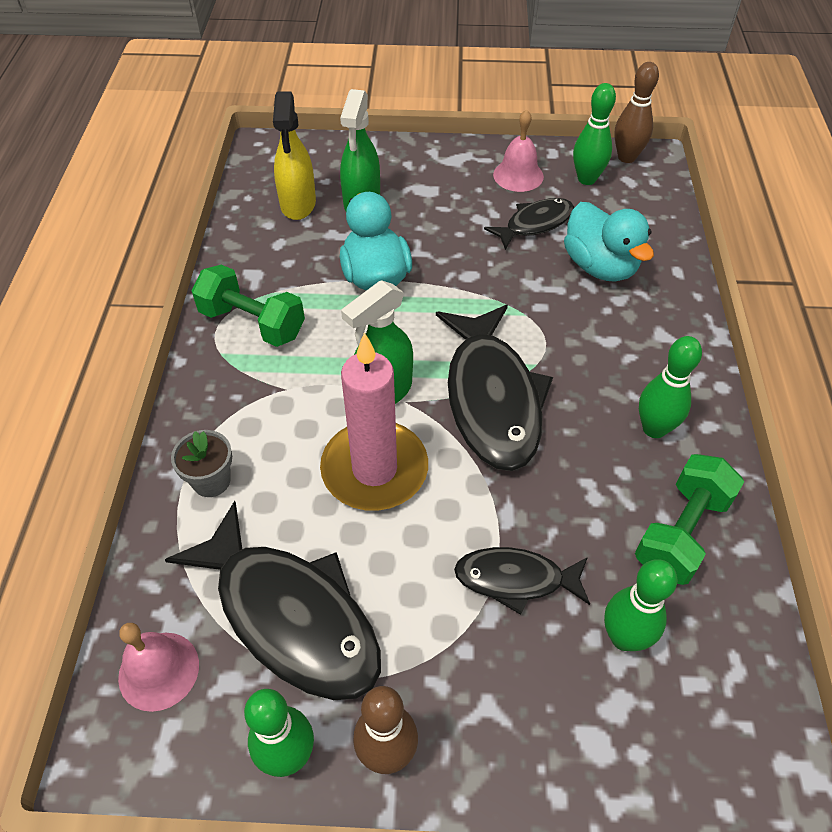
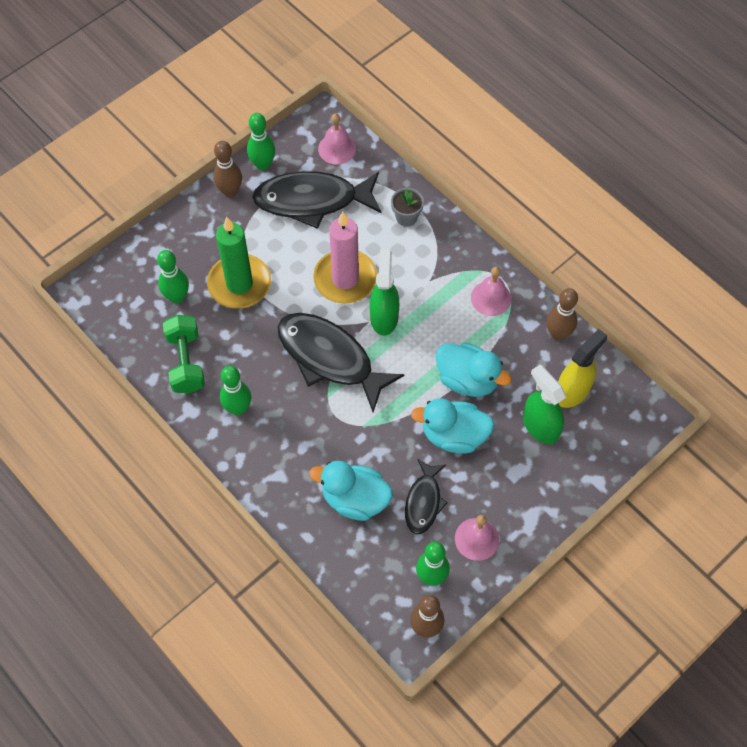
camera: 135 degrees right, 10 degrees up
green dumbbell [192,265,305,347] -> pink bell [471,267,511,316]
yellow spray bottle [273,91,316,220] -> yellow spray bottle turned 90 degrees clockwise [558,329,607,408]
black fish [454,547,590,615] -> green candle [207,217,271,309]
none -> turquoise duck [411,398,494,453]
none -> brown bowling pin [546,288,578,341]

